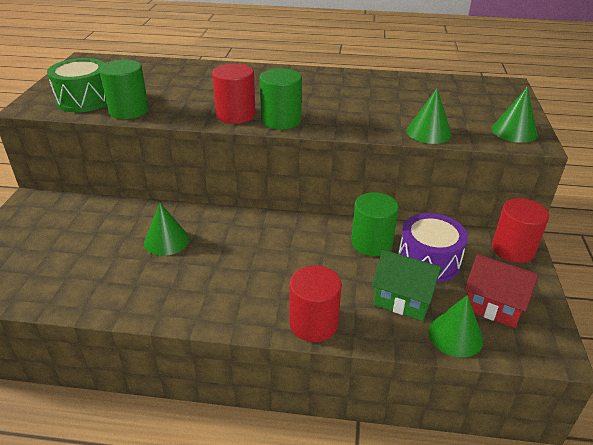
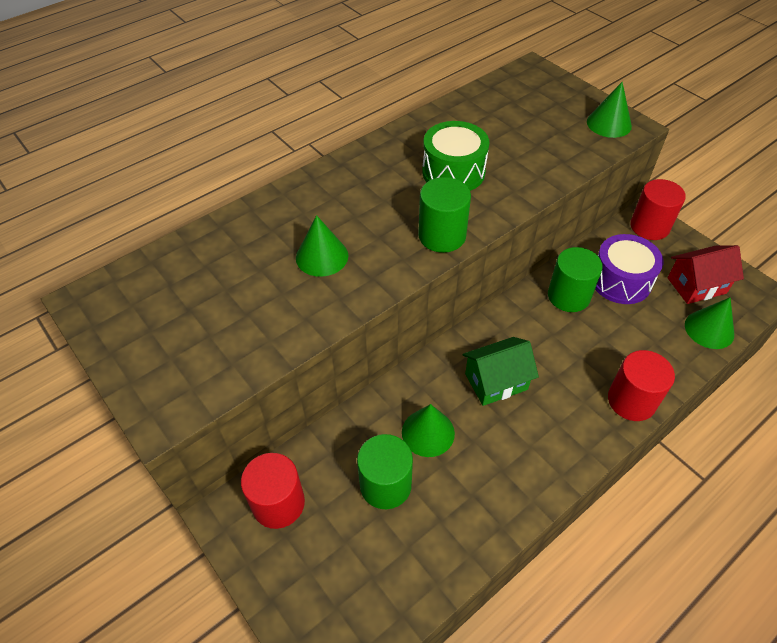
camera: 45 degrees left, 15 degrees up
green drum [47,58,107,112] -> green drum moved to [422,121,489,191]
green cylinder [99,60,149,119] -> green cylinder moved to [357,434,413,509]
red cylinder [212,63,256,124] -> red cylinder moved to [241,453,305,529]
green house [372,250,442,321] -> green house moved to [463,337,539,406]
green cone [407,88,452,144] -> green cone moved to [296,215,348,277]

